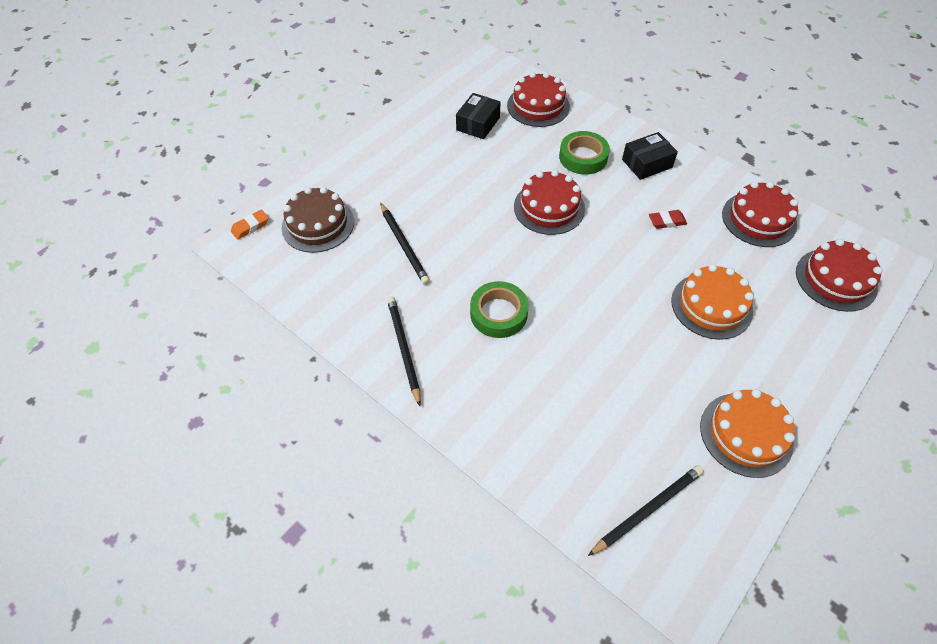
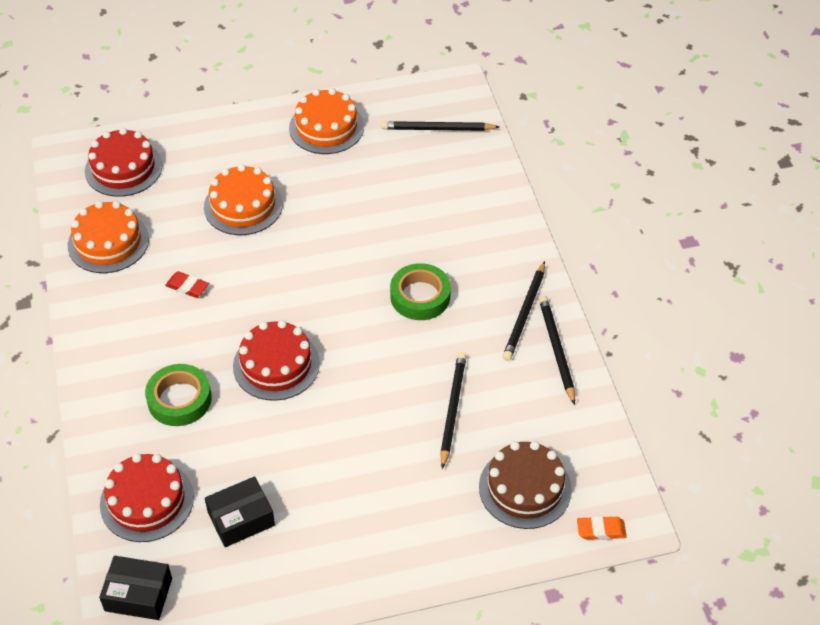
camera: 145 degrees left, 5 degrees down
black box [622,132,678,180] -> black box moved to [99,556,172,620]
red cake [722,181,798,247] -> orange cake [68,201,149,273]
none -> black pencil [539,296,575,405]

